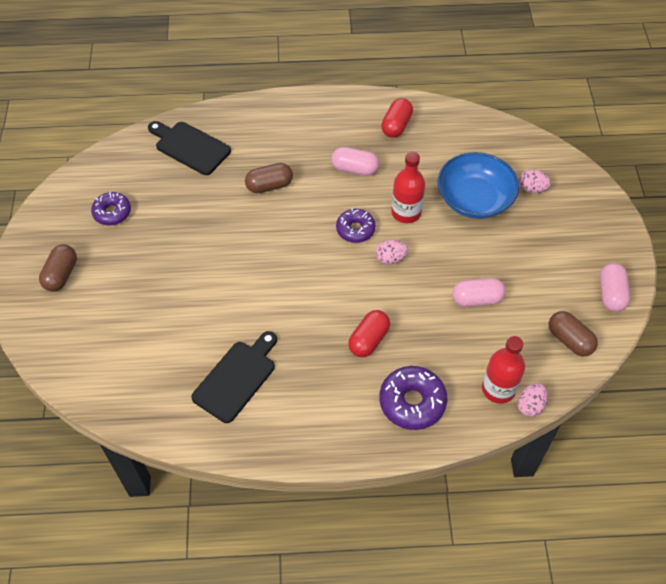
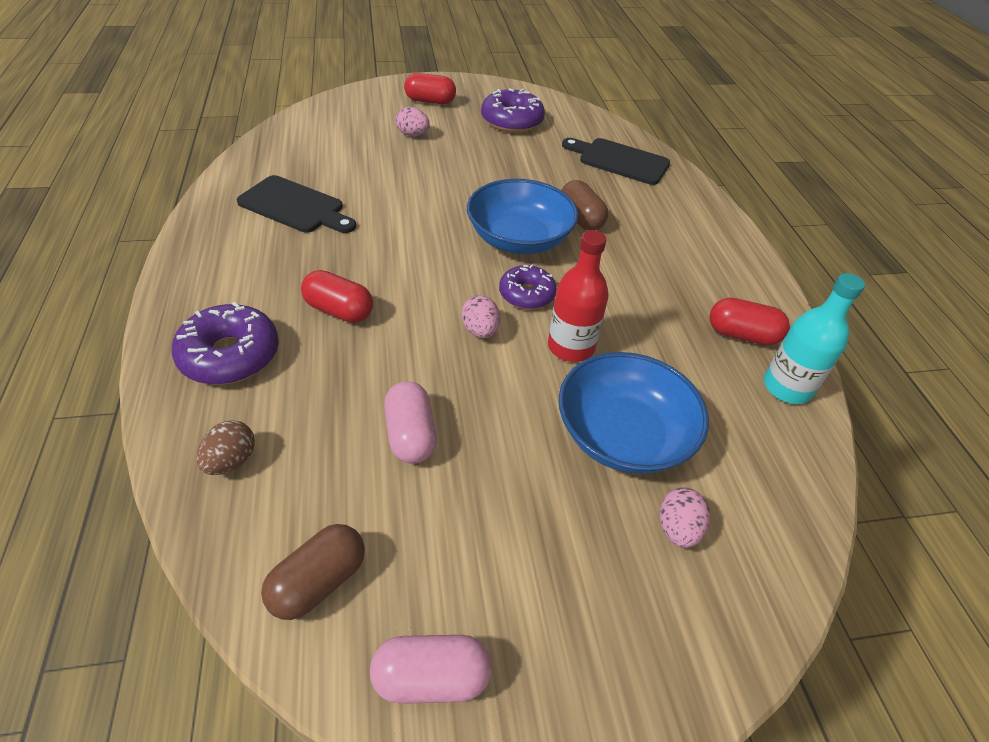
camera: 80 degrees right, 10 degrees down
brown capsule [39,244,77,292] -> red capsule [404,73,456,104]
purple donut [91,192,131,225] -> purple donut [481,88,545,133], size x1.52
black cutting board [148,121,231,175] -> black cutting board turned 90 degrees counterclockwise [562,138,670,185]
pink capsule [331,147,379,176] -> none
red bottle [482,336,525,404] -> brown egg [197,420,255,475]
pink egg [517,383,548,417] -> pink egg moved to [396,107,430,136]
none -> blue bowl [467,179,578,254]
none -> turquoise bottle [764,273,865,404]

